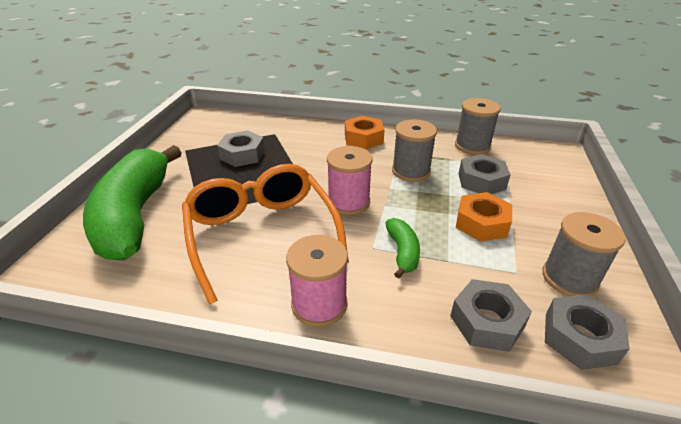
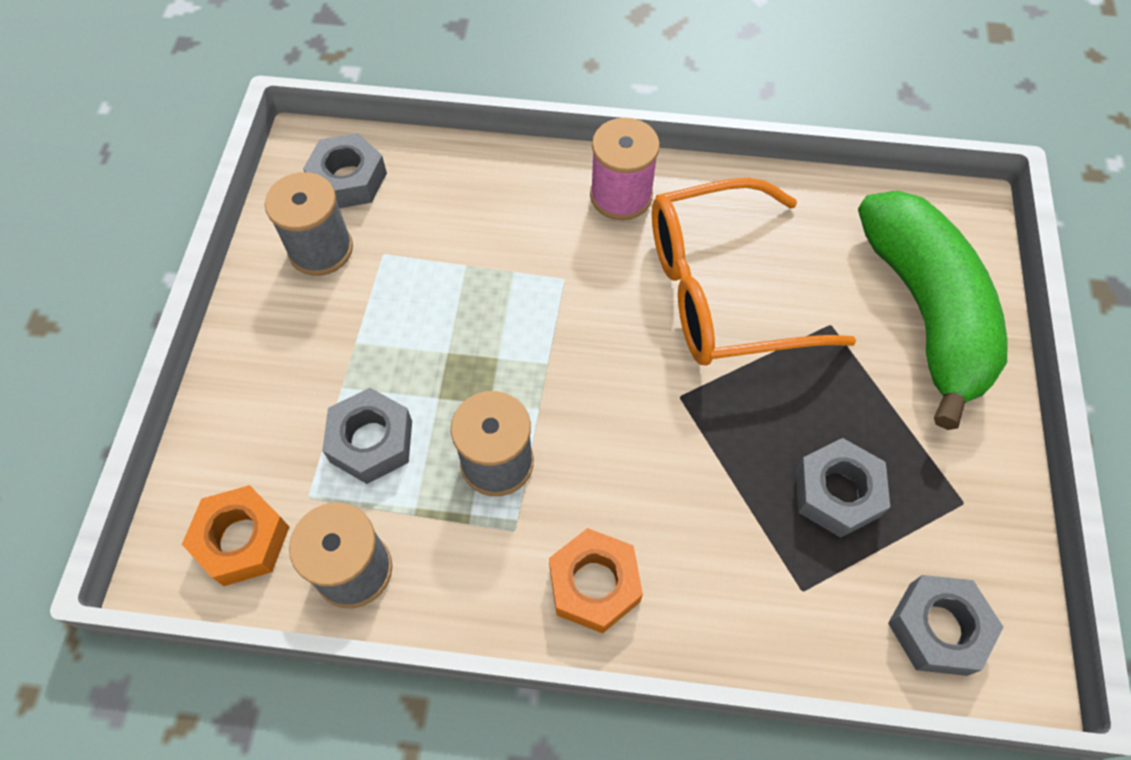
camera: 175 degrees right, 25 degrees up
orange glasses [182,164,349,304] -> orange glasses turned 105 degrees clockwise [652,178,856,366]
pink spool [327,146,373,215] -> none
green banana [385,218,420,279] -> none
grey nut [450,279,532,352] -> grey nut moved to [888,575,1004,676]
orange nut [456,192,512,242] -> orange nut moved to [182,485,289,586]

